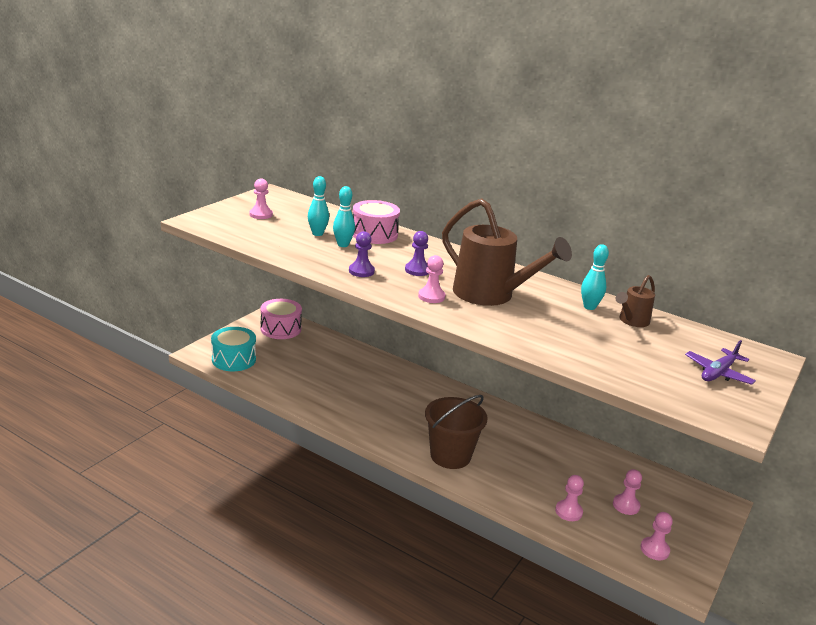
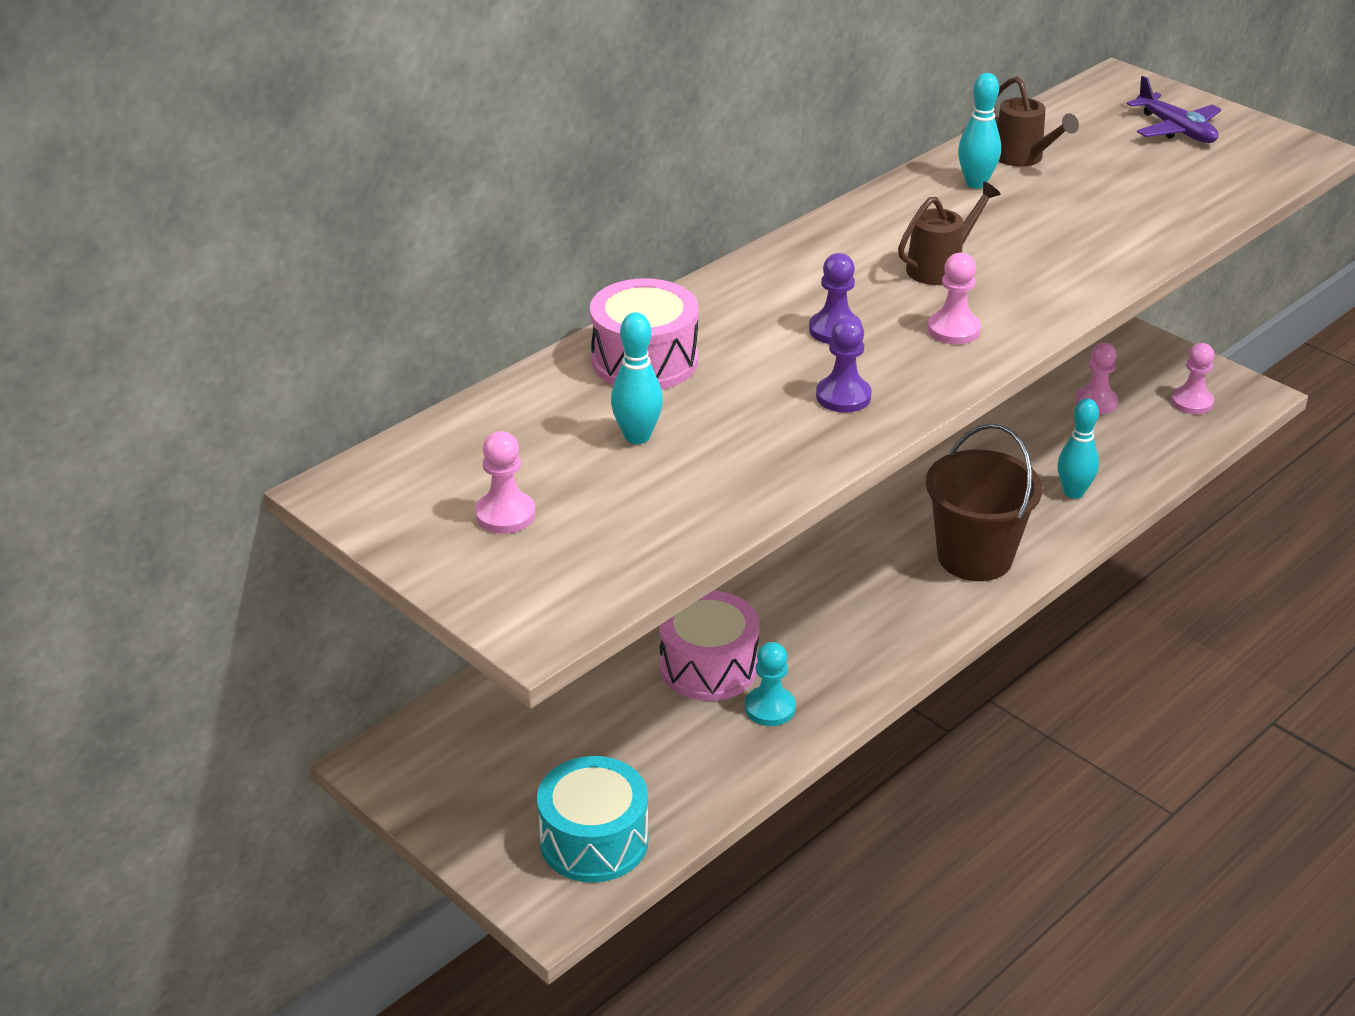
camera: 75 degrees left, 10 degrees up
pink drum [260,299,302,339] -> pink drum moved to [659,591,759,701]
turquoise bowling pin [333,186,355,247] -> turquoise bowling pin moved to [1058,398,1099,499]
brown watering can [442,198,572,306] -> brown watering can [898,181,1001,285], size x0.49
pink pawn [555,475,584,521] -> none
none -> turquoise pawn [745,642,796,726]

